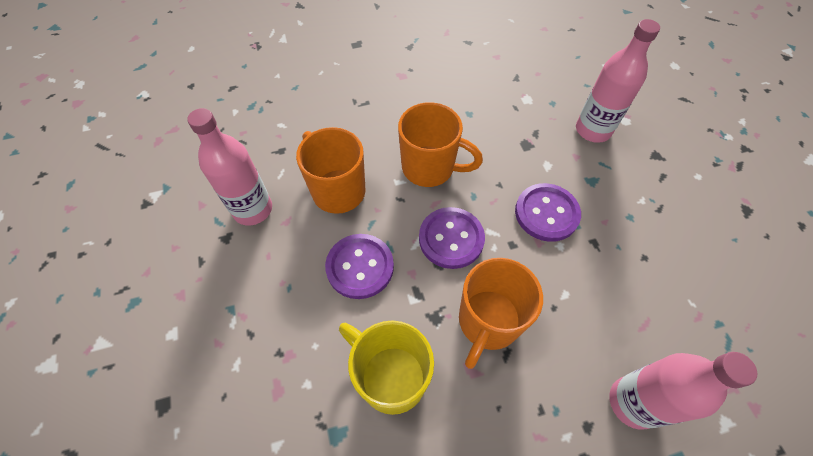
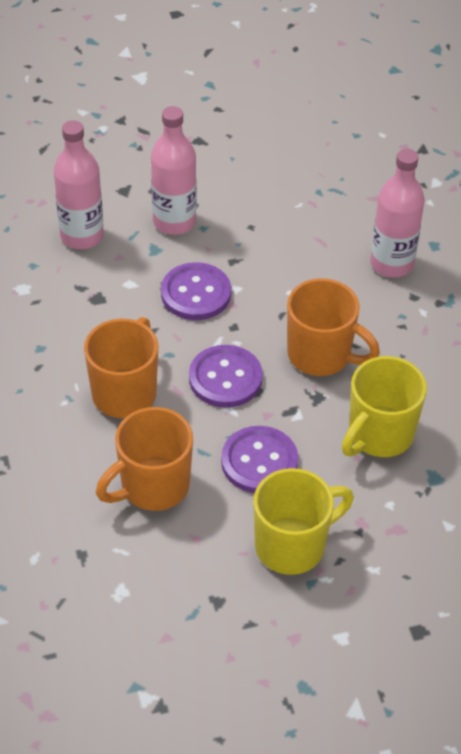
camera: 90 degrees left, 10 degrees down
pink bottle [187,108,272,225] -> pink bottle moved to [151,106,196,235]
none -> yellow mug [253,468,354,575]

